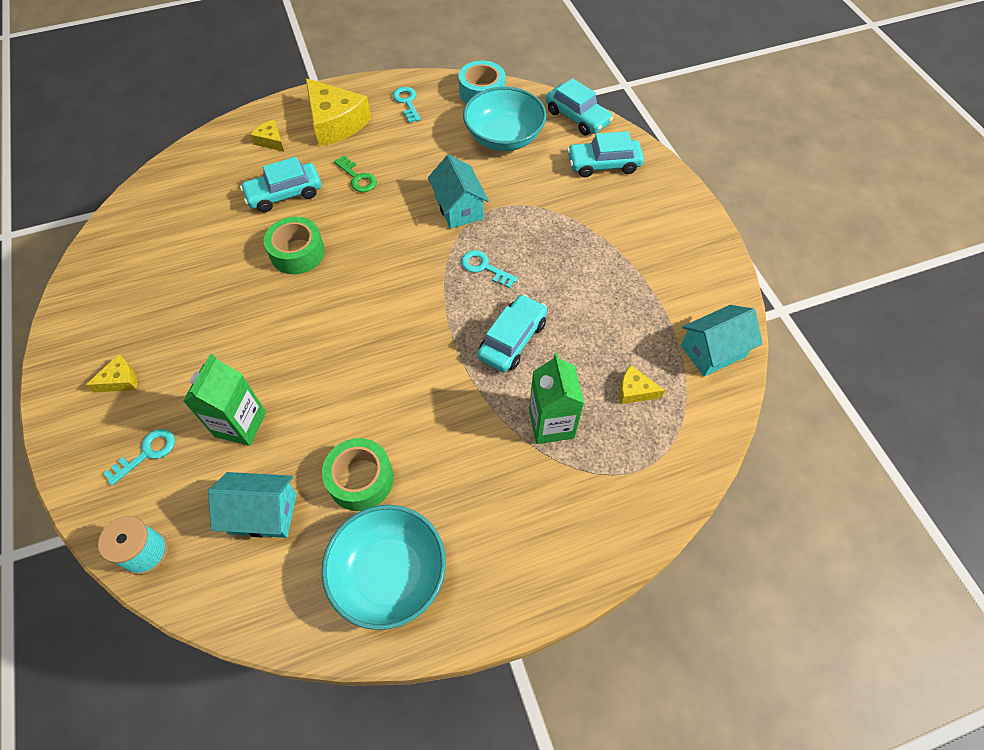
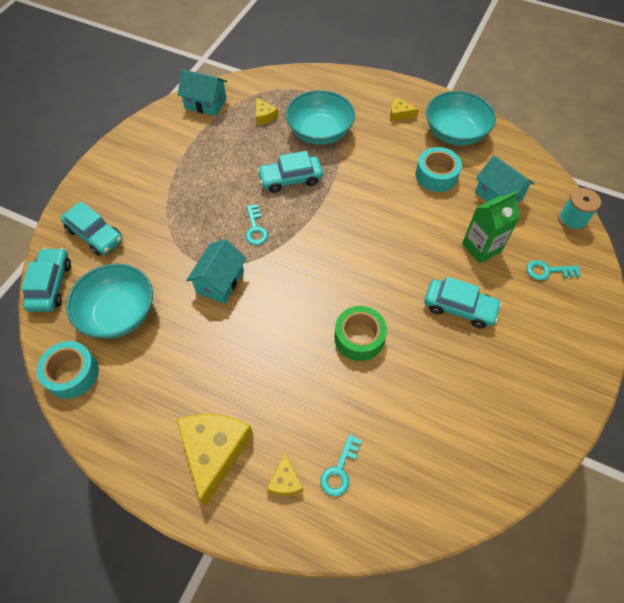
camera: 135 degrees left, 0 degrees up
yellow cheese [86,354,137,392] -> yellow cheese moved to [390,97,419,121]
turquoise car [240,157,321,212] -> turquoise car moved to [425,277,502,328]
green tape [322,438,393,511] -> turquoise tape [415,147,462,192]
green key [334,156,377,192] -> none
turquoise key [393,87,421,123] -> turquoise key moved to [320,434,362,497]
green carton [529,353,584,444] -> turquoise bowl [286,90,355,145]

